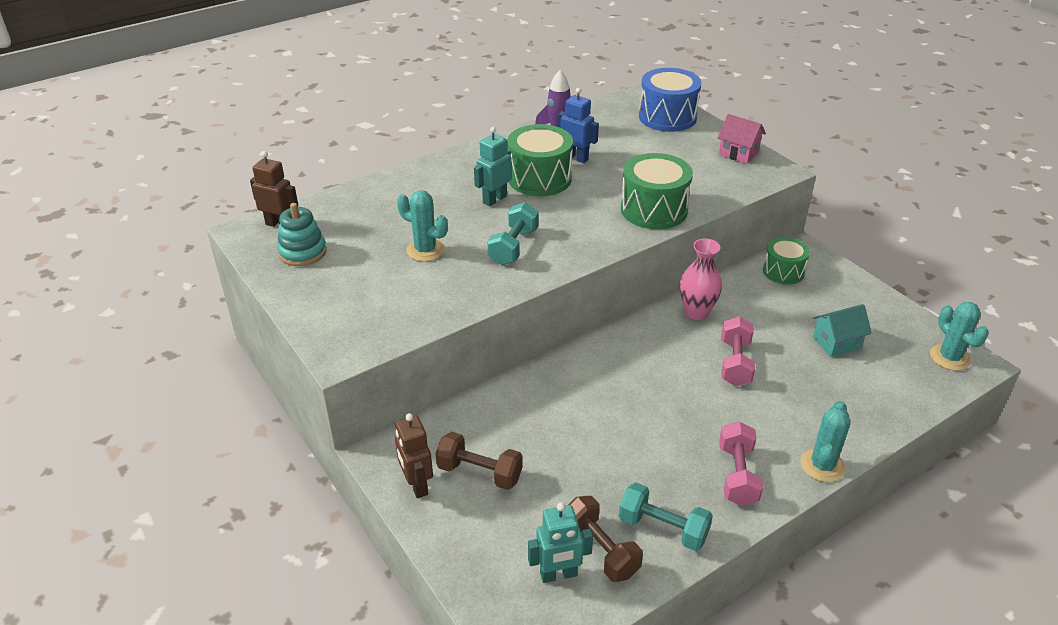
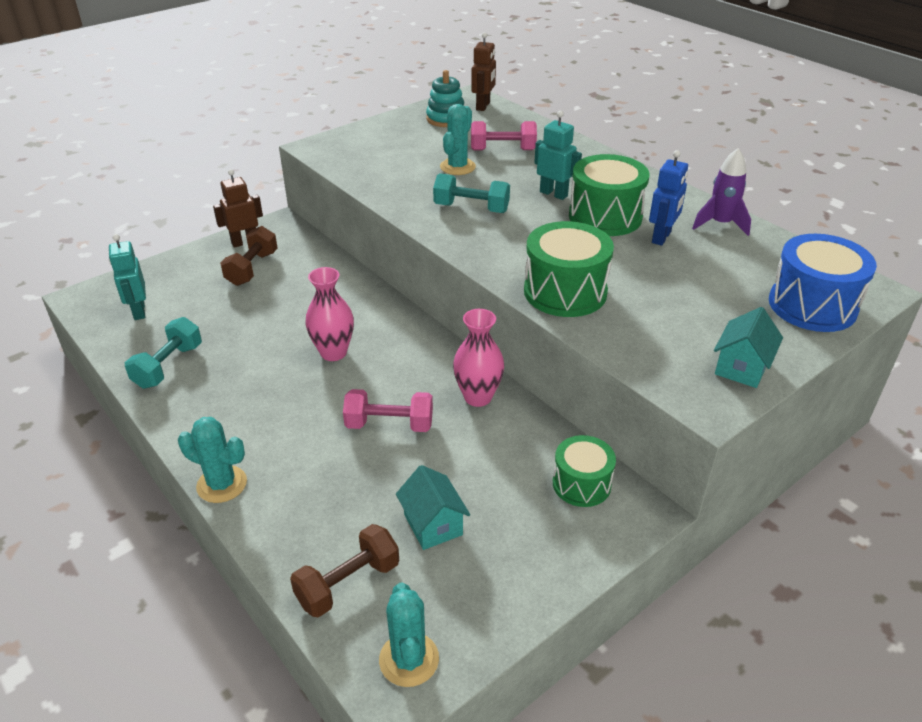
camera: 85 degrees right, 0 degrees up
brown dumbbell [568,496,643,582] -> brown dumbbell moved to [290,524,399,618]
pink house [718,114,766,164] -> turquoise house [714,307,783,388]
pink dumbbell [719,421,763,506] -> pink dumbbell moved to [471,121,537,150]
turquoise cactus [930,302,989,371] -> turquoise cactus turned 75 degrees counterclockwise [379,582,439,687]
none -> pink vase [305,267,354,361]

